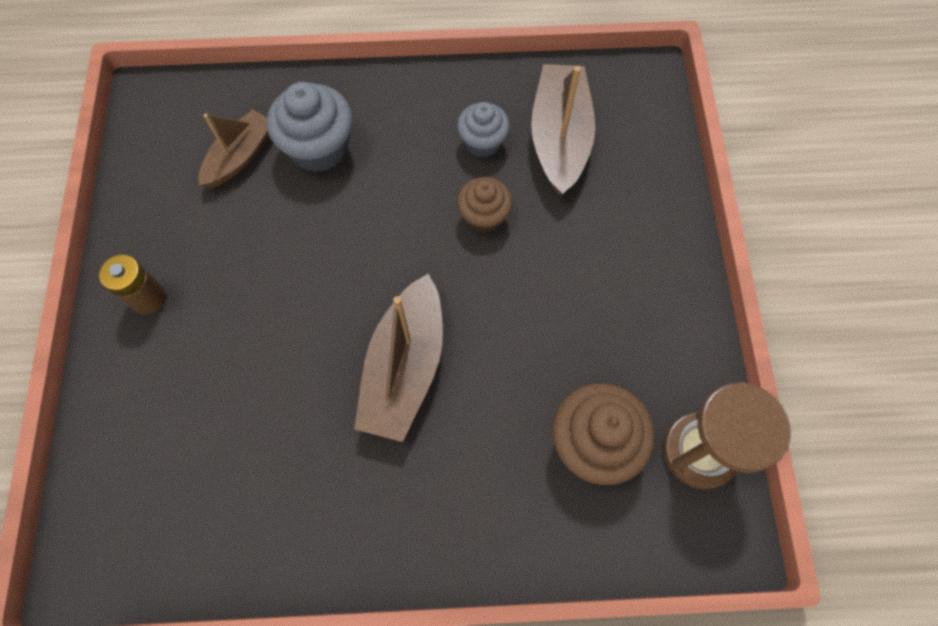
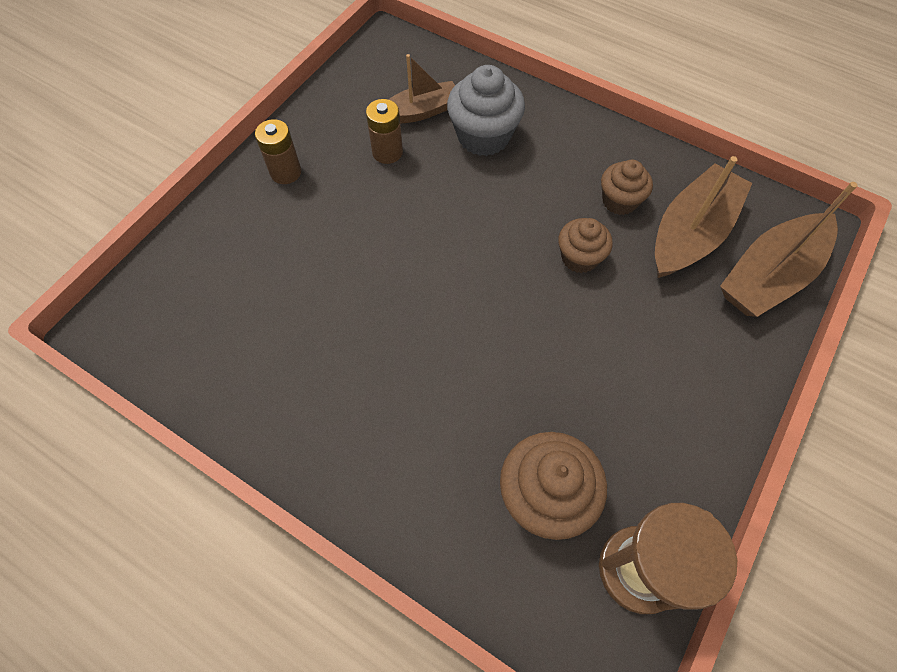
camera: 35 degrees right, 5 degrees down
brown boat [354,274,443,442] -> brown boat moved to [720,182,858,317]
grey cupcake [457,102,510,157] -> brown cupcake [601,160,653,215]
none -> brown battery [366,99,403,164]

